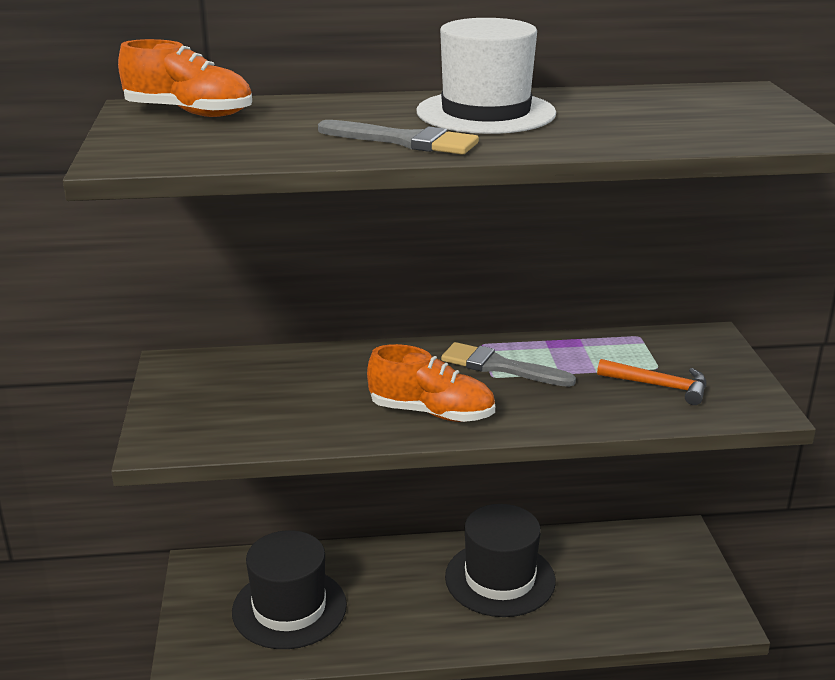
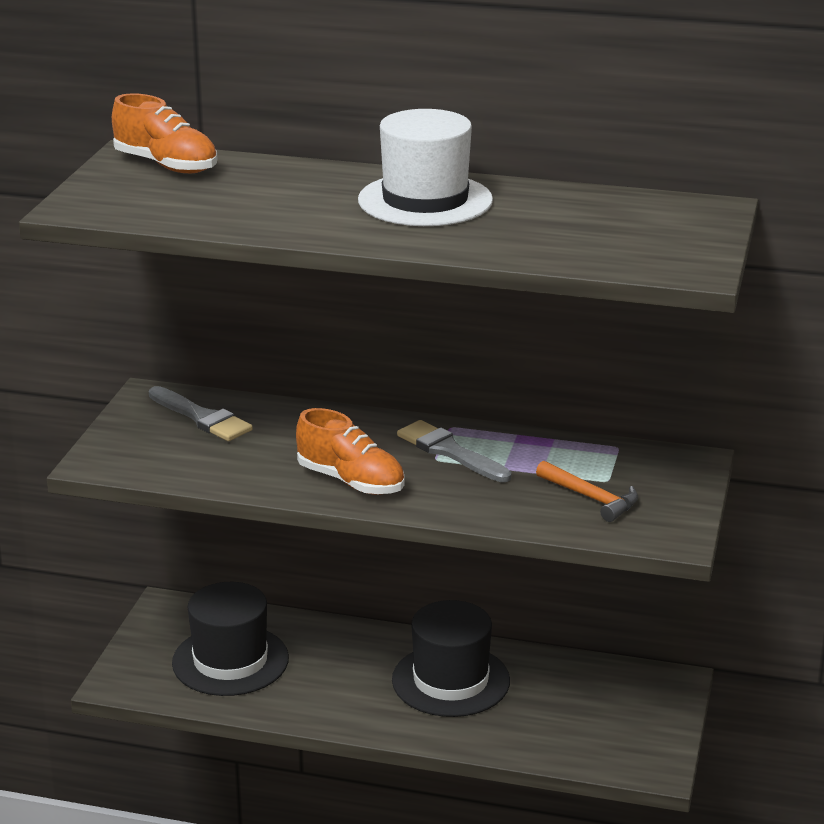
camera: 20 degrees right, 0 degrees up
grey brush [318,120,479,155] -> grey brush moved to [149,386,253,441]

